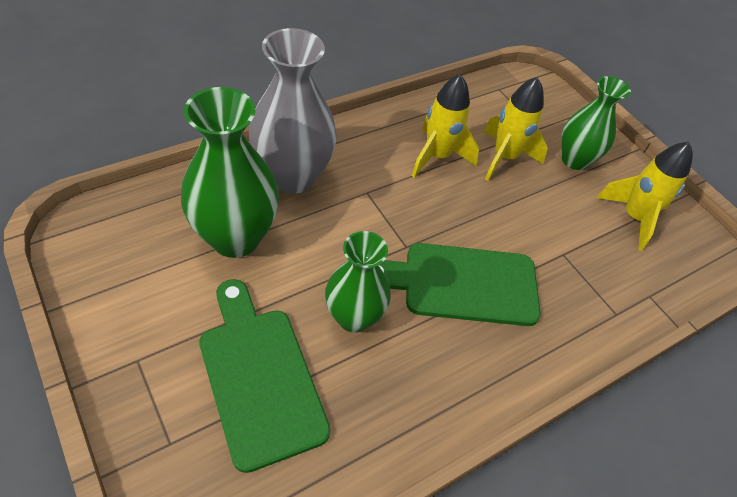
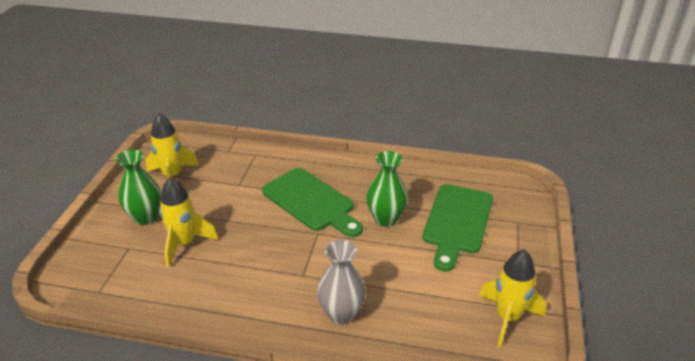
camera: 130 degrees left, 15 degrees down
green vase [181,87,279,258] -> none
grey vase [249,28,337,194] -> grey vase [317,240,366,324], size x0.66
yellow rocket [412,74,479,178] -> yellow rocket moved to [479,250,546,347]

